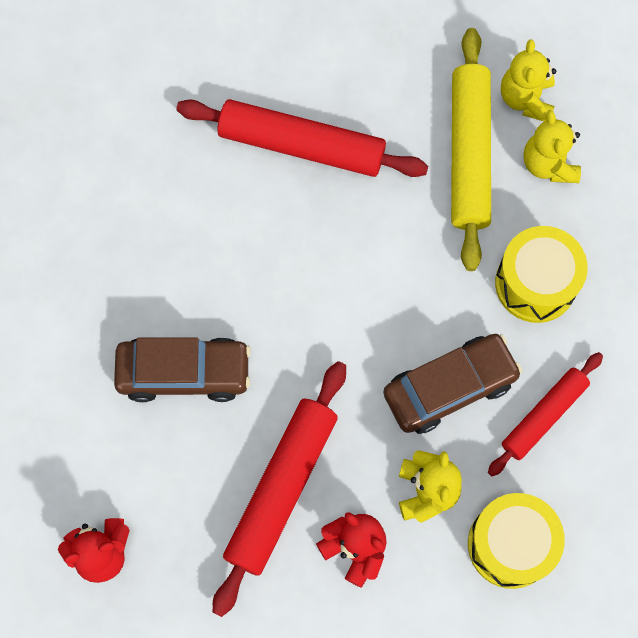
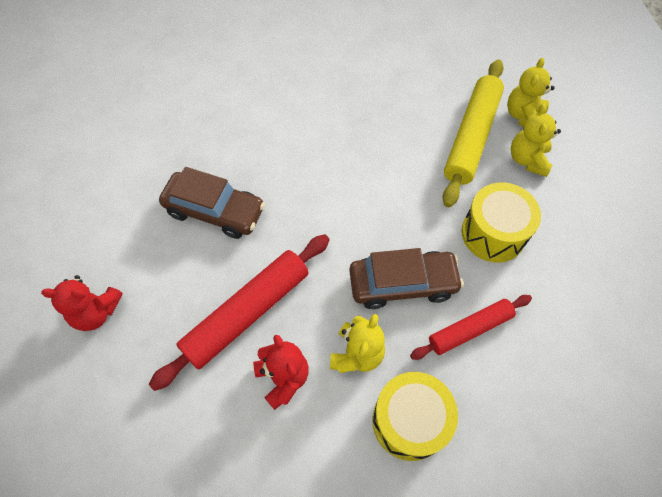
camera: 20 degrees right, 10 degrees down
red rolling pin [176,99,428,177] -> none

